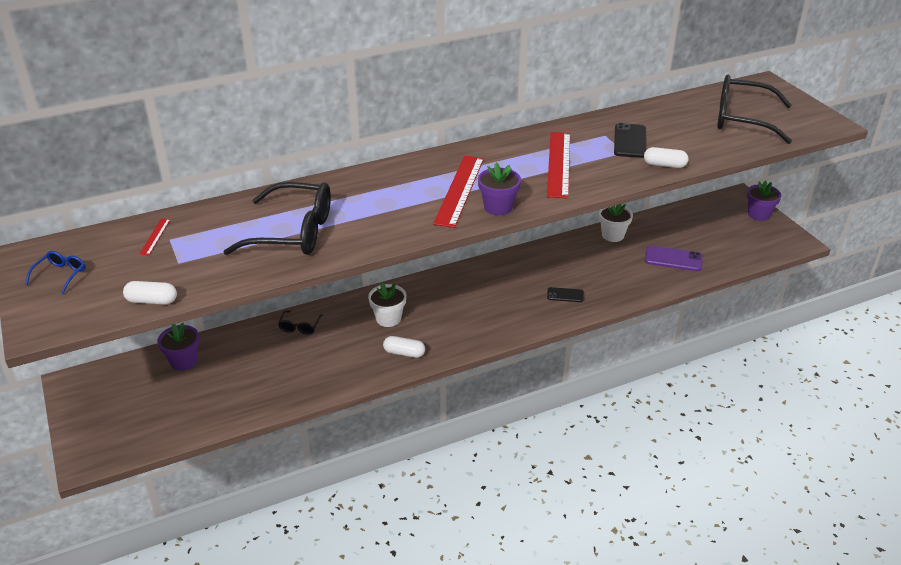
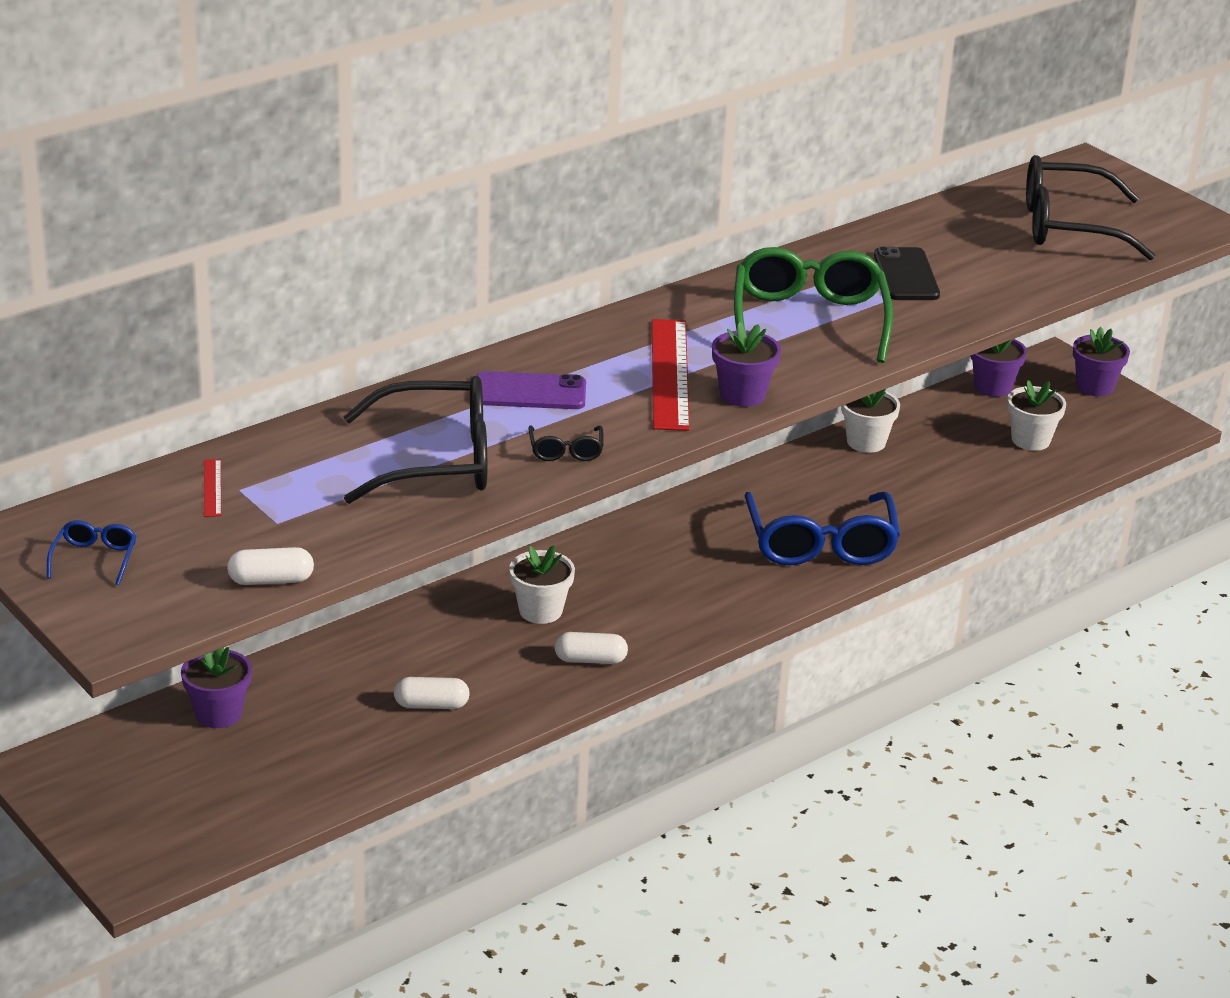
camera: 15 degrees left, 5 degrees down
black glasses [278,310,323,335] -> black glasses moved to [528,425,603,461]
red ruler [547,132,570,199] -> green glasses [734,247,893,363]
black phone [547,287,584,302] -> blue glasses [744,492,900,565]
white capsule [644,147,688,168] -> white capsule moved to [394,677,470,709]
purple phone [645,246,703,271] -> purple phone moved to [476,371,586,409]
none -> purple flower pot [970,339,1027,397]
none -> white flower pot [1007,380,1066,451]

